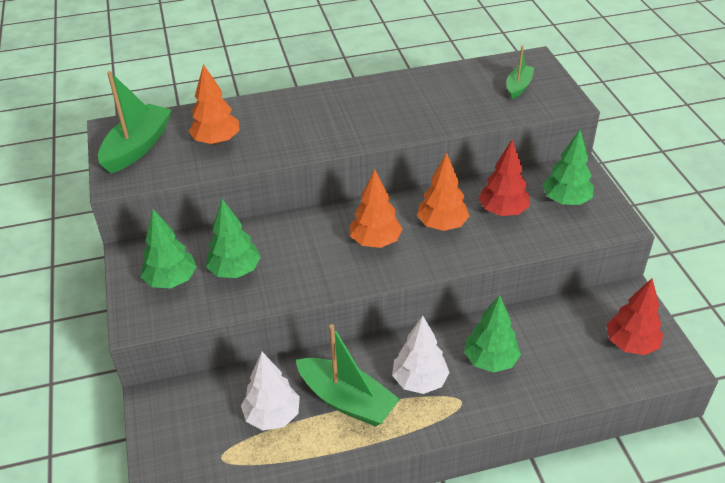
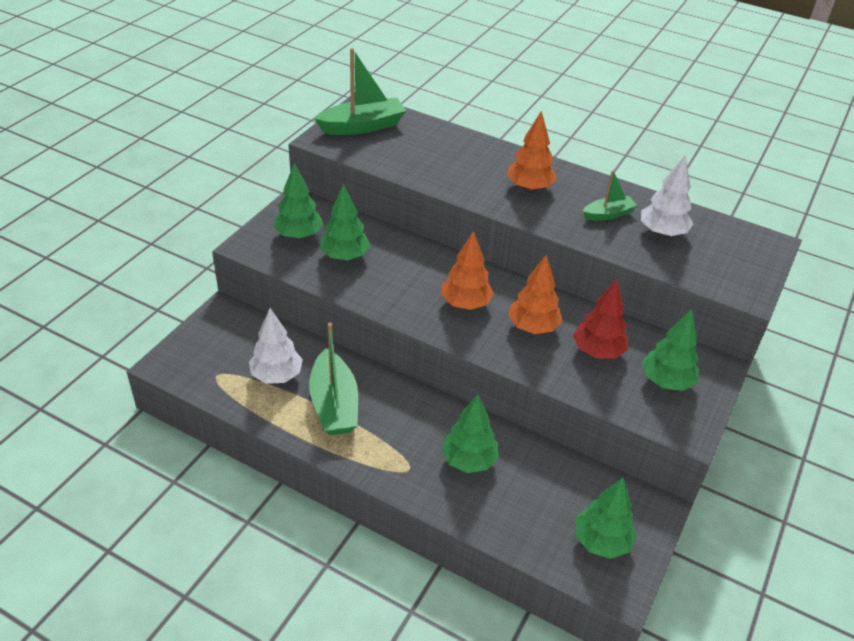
camera: 40 degrees right, 0 degrees up
orange tree [189,64,240,145] -> orange tree moved to [507,111,556,191]
white tree [392,316,450,394] -> white tree moved to [641,155,693,237]
green boat [506,46,534,99] -> green boat moved to [583,170,637,221]
red tree [607,278,663,355] -> green tree [575,477,637,559]

